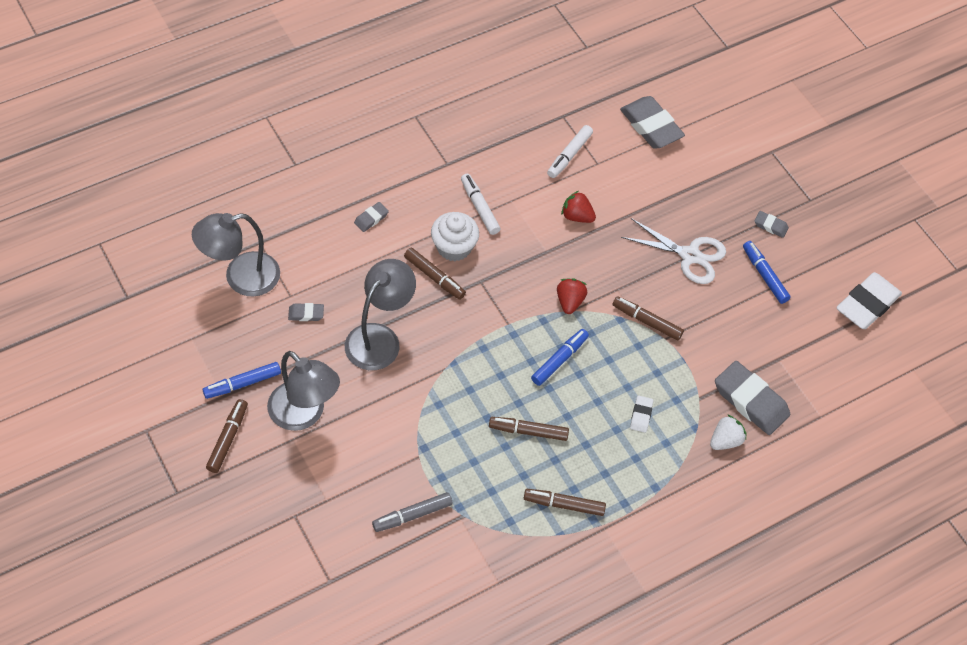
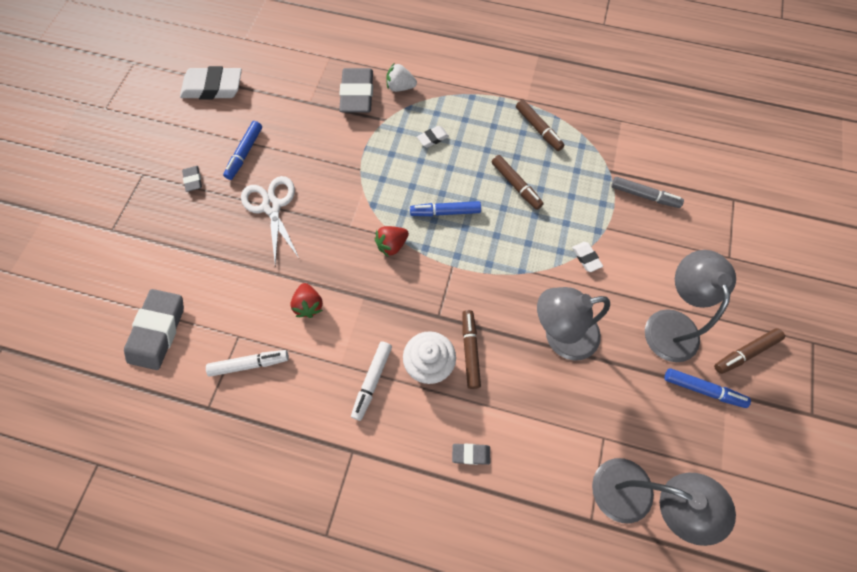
camera: 130 degrees left, 10 degrees up
grey eraser [288,303,324,321] -> none
brown marker [613,296,684,341] -> none
none -> white eraser [572,242,603,272]

